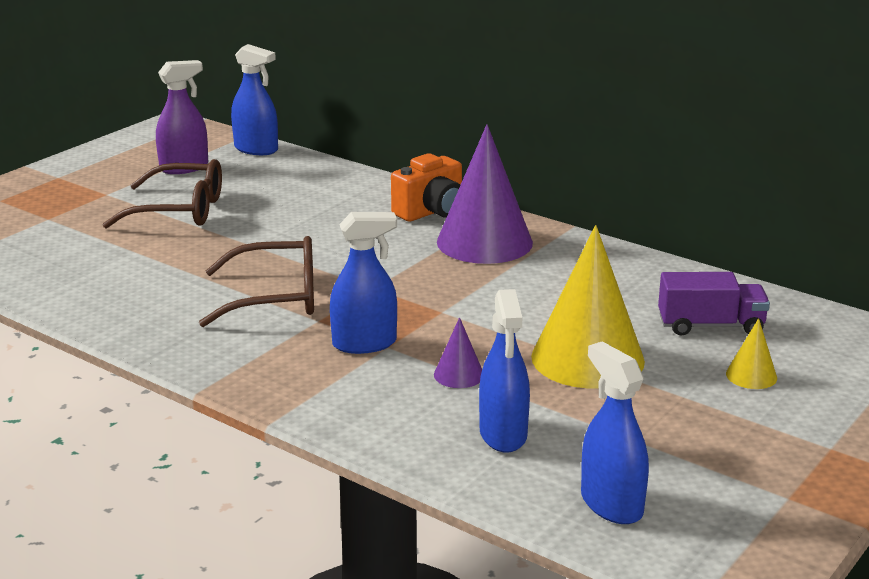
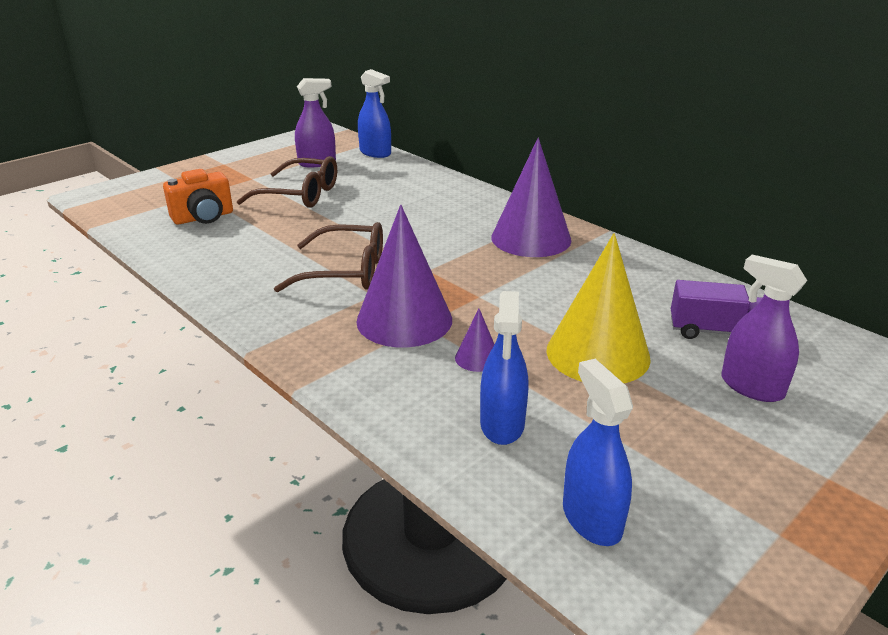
camera: 10 degrees right, 5 degrees up
blue spray bottle [330,212,397,354] -> purple cone [356,205,452,347]
orange camera [391,153,462,221] -> orange camera moved to [163,169,233,225]
yellow cone [726,318,777,389] -> purple spray bottle [721,255,807,402]

